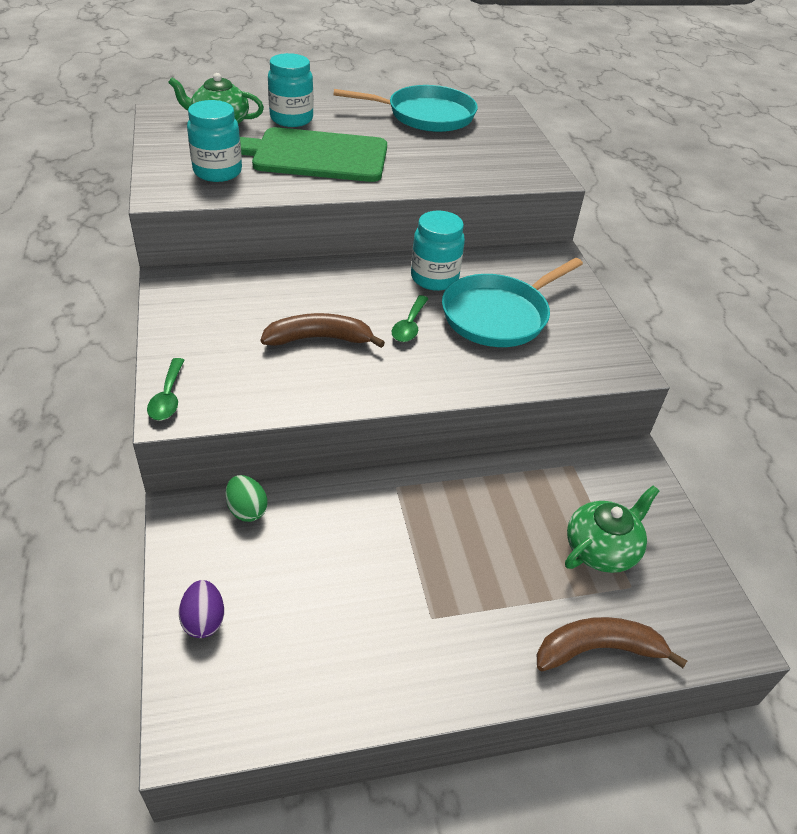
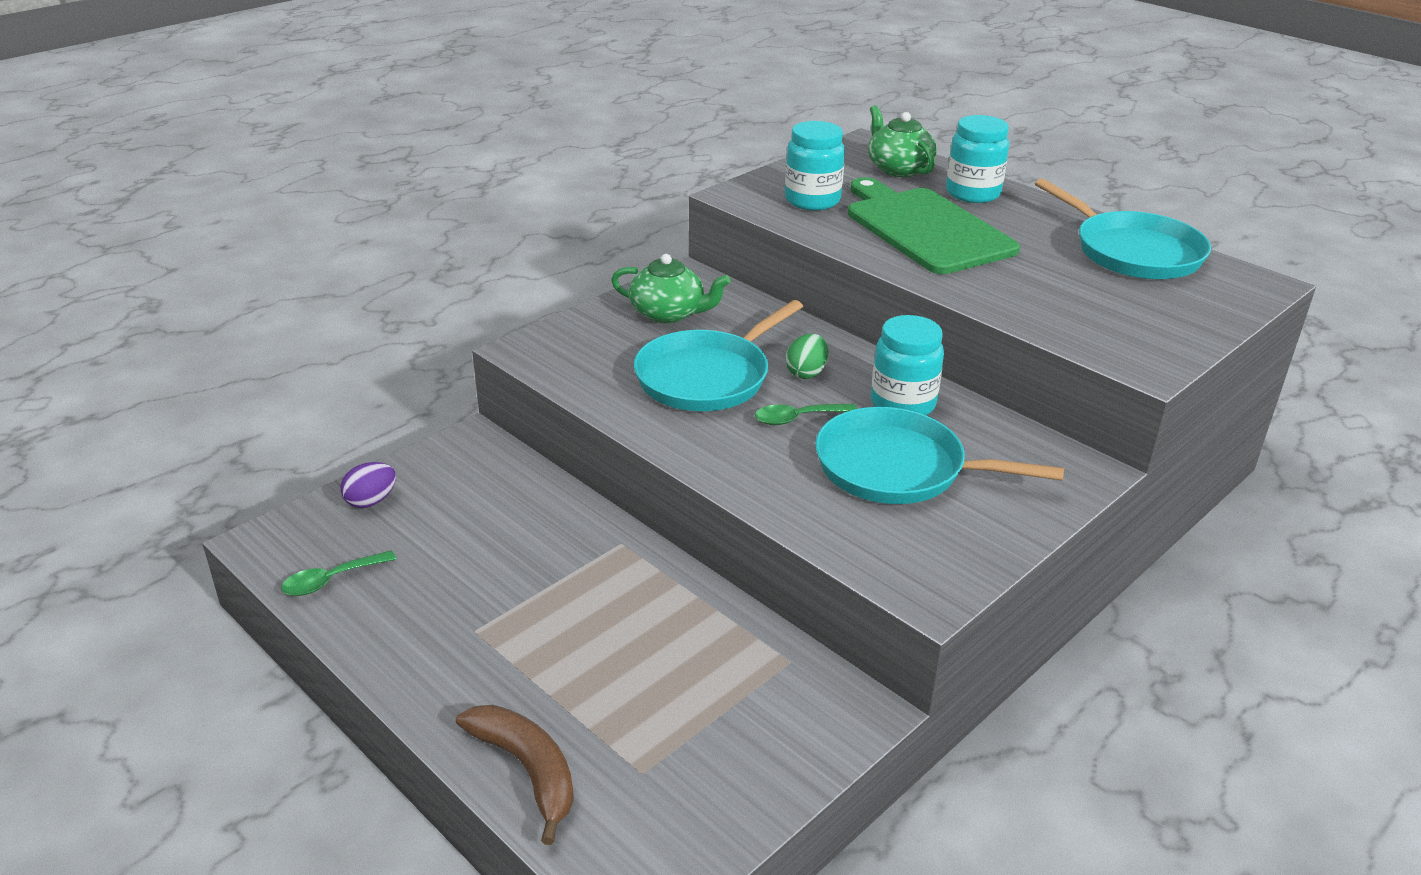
camera: 60 degrees right, 10 degrees down
green spoon [147,358,184,420] -> green spoon moved to [281,550,396,596]
green egg [225,475,267,522] -> green egg moved to [786,334,828,379]
brown banana [261,313,385,348] -> turquoise pan [634,300,803,411]
green teapot [565,486,659,573] -> green teapot moved to [611,254,731,323]

